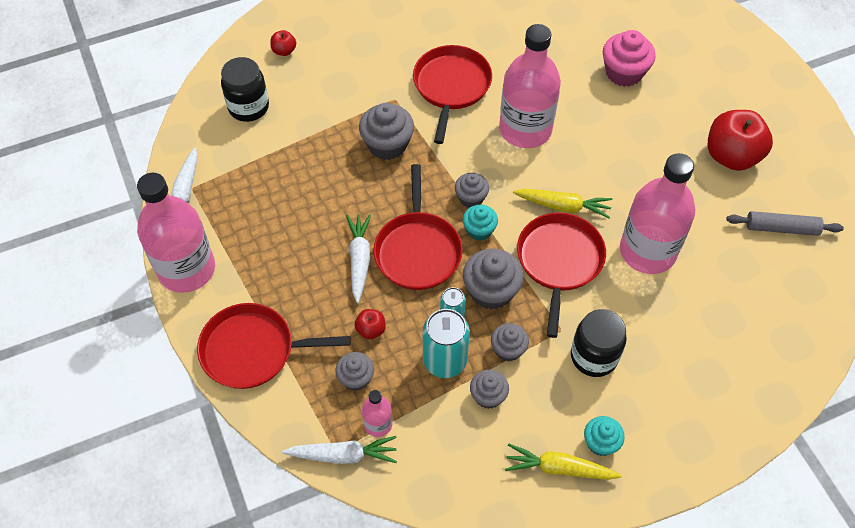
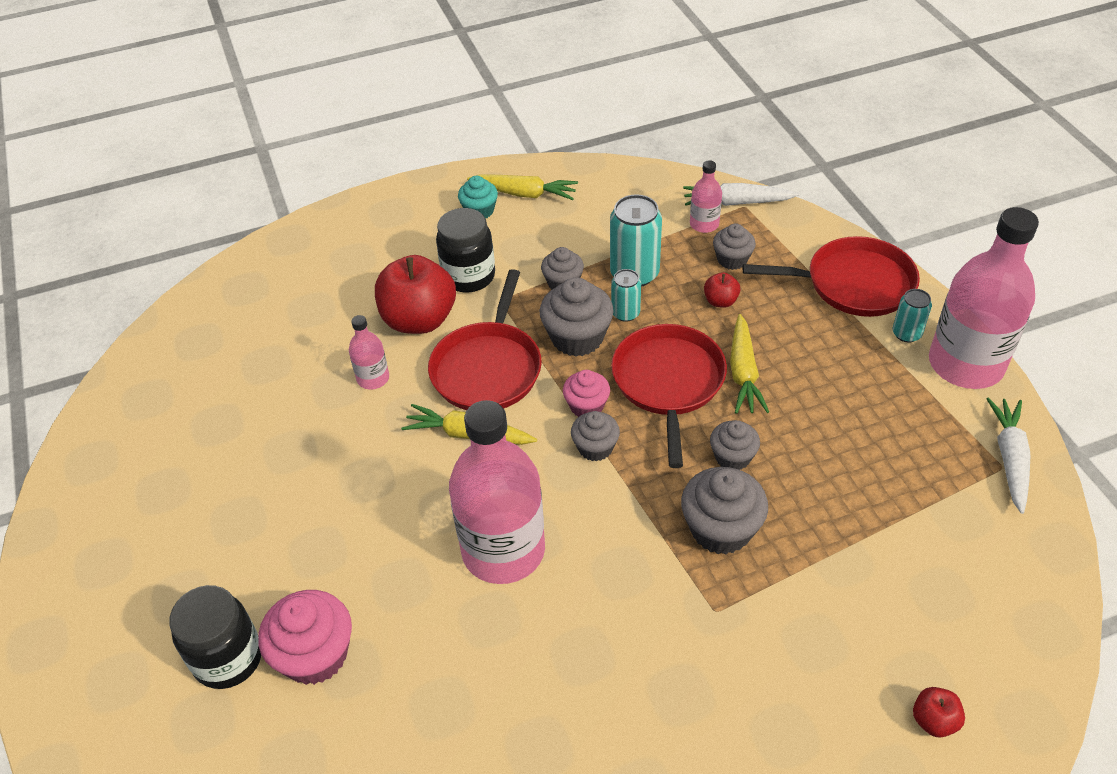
camera: 175 degrees left, 10 degrees down
black jar [221,57,269,122] -> black jar moved to [169,585,261,689]
white carrot [346,214,371,303] -> yellow carrot [730,314,769,414]
red pan [413,45,492,144] -> none
turquoise cupcake [463,205,498,240] -> pink cupcake [563,370,610,417]
grey cupcake [470,370,509,409] -> grey cupcake moved to [710,420,760,470]
pink bottle [620,153,695,274] -> pink bottle [349,315,389,389], size x0.45
red apple [708,110,773,171] -> red apple moved to [375,255,456,334]
grey rolling pin [726,211,844,236] -> none
none -> turquoise can [893,289,932,342]

